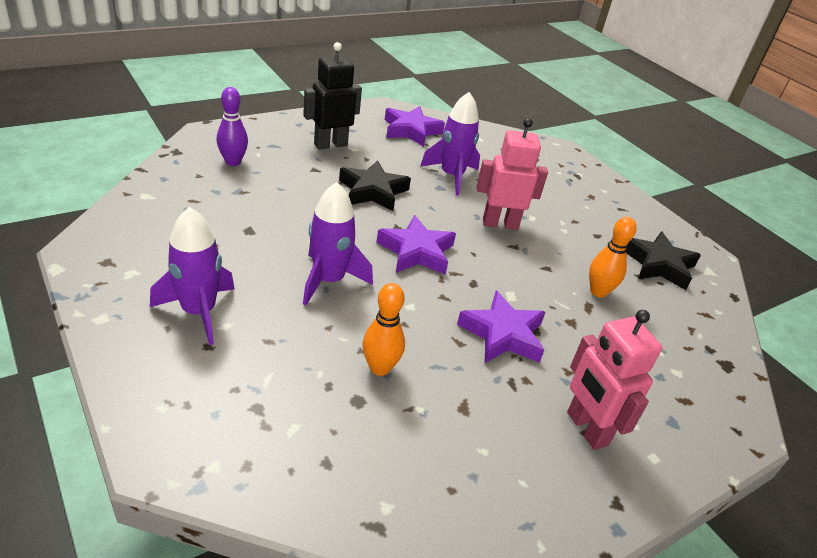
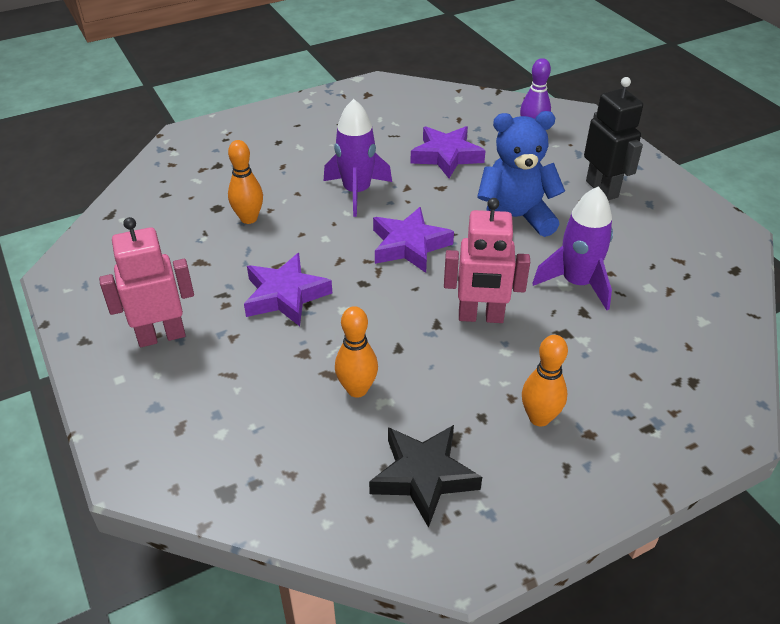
camera: 100 degrees right, 5 degrees up
purple rocket [150,207,235,345] -> none
black star [339,160,411,211] -> blue teddy bear [477,111,565,237]
purple star [385,106,445,147] -> purple star moved to [410,126,486,178]
pink robot [477,118,548,230] -> pink robot turned 90 degrees clockwise [444,198,530,323]
none -> orange bowling pin [522,335,568,427]

